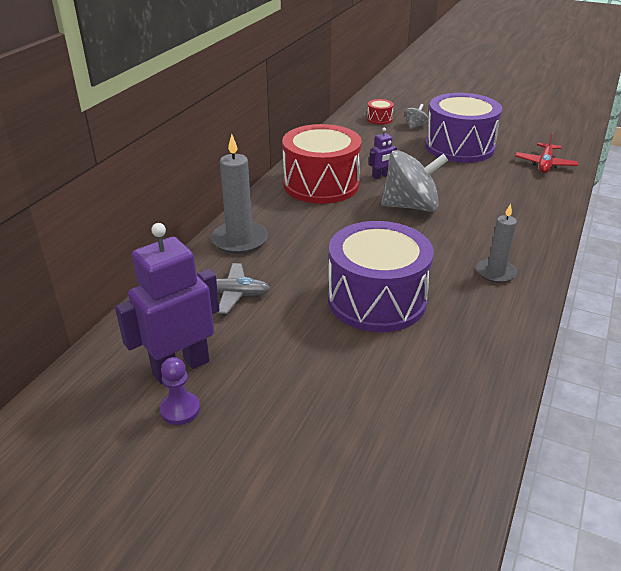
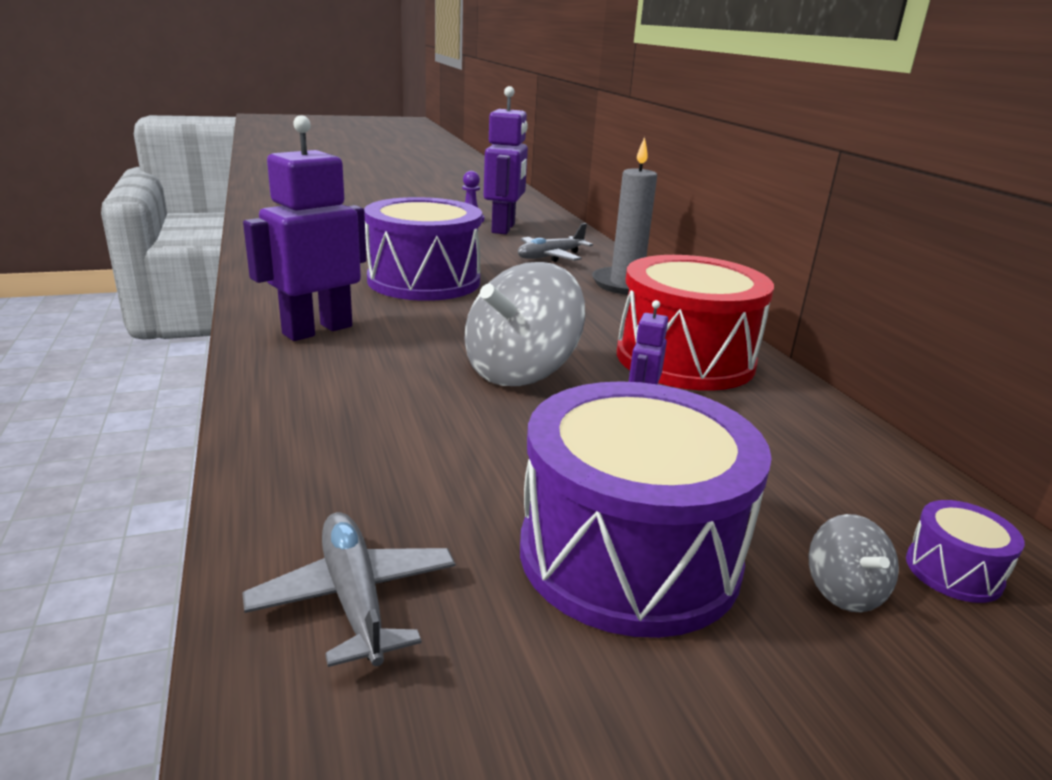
camera: 135 degrees right, 10 degrees down
red drum [367,99,394,125] -> purple drum [906,500,1025,603]
grey candle [477,204,517,283] -> purple robot [243,115,366,341]
red plane [515,132,578,173] -> grey plane [242,512,455,667]

